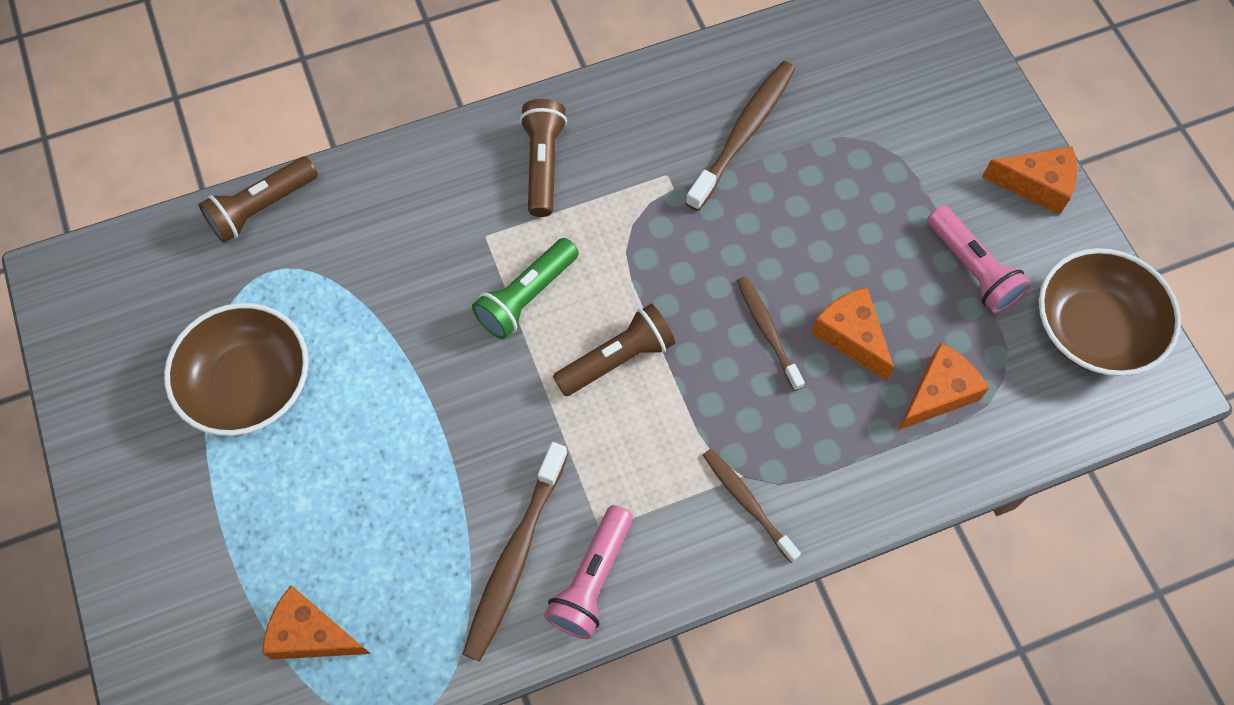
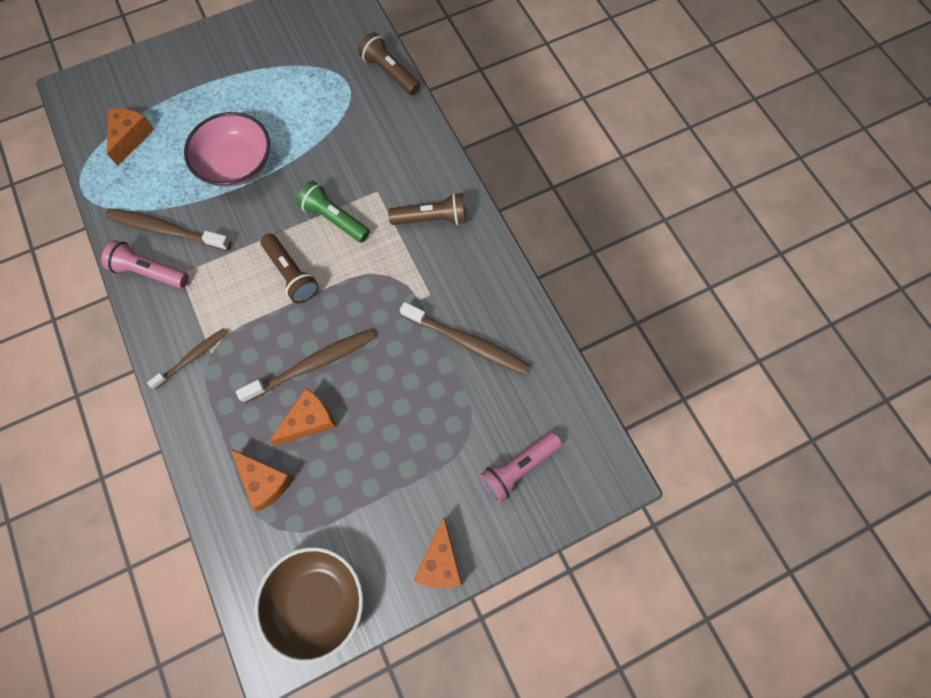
camera: 85 degrees right, 5 degrees up
brown bowl [164,303,309,436] -> none
brown toothbrush [737,276,805,391] -> brown toothbrush [236,329,375,403], size x1.60
pink flashlight [927,206,1031,313] -> pink flashlight moved to [479,432,562,503]
none -> pink bowl [184,112,270,187]

